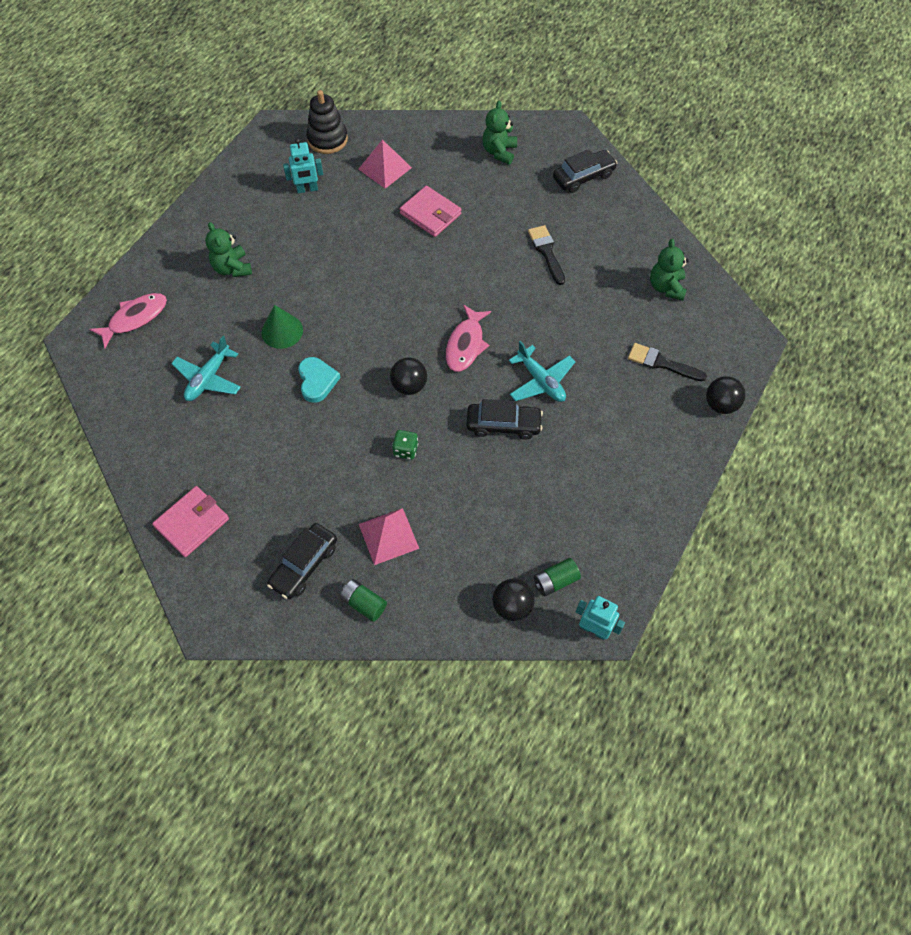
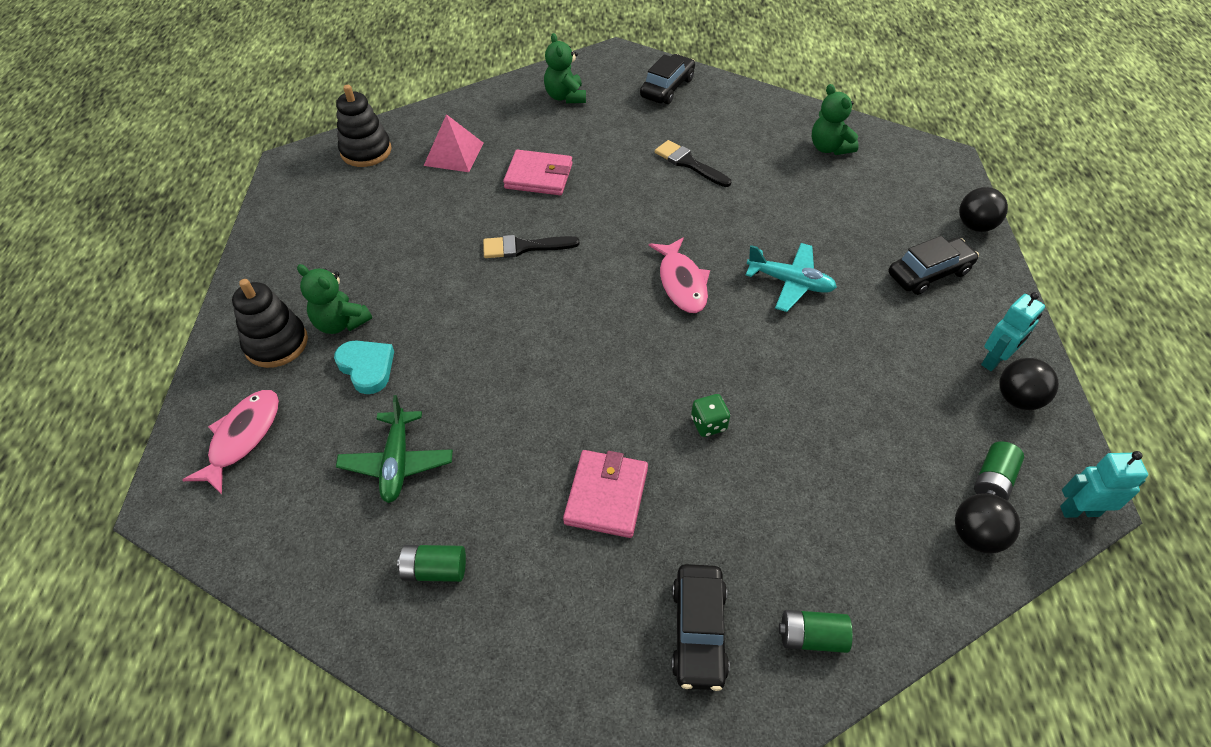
camera: 30 degrees left, 10 degrees down
pink wallet [152,486,229,557] -> pink wallet moved to [563,450,648,538]
turquoise plane [171,336,241,401] -> green plane [336,395,453,503]
green cone [261,305,303,349] -> none
turquoise robot [283,139,323,194] -> turquoise robot moved to [981,292,1045,371]
turquoise heart [298,357,341,403] -> turquoise heart moved to [334,340,394,394]
pink pyramid [359,508,419,565] -> none
black ball [390,358,427,395] -> black ball moved to [999,358,1059,410]
black car [467,399,543,440] -> black car moved to [888,236,979,295]
black brush [628,343,707,382] -> black brush moved to [483,235,579,258]
none -> black stacking toy [232,279,308,368]
none -> green battery [397,545,466,582]

